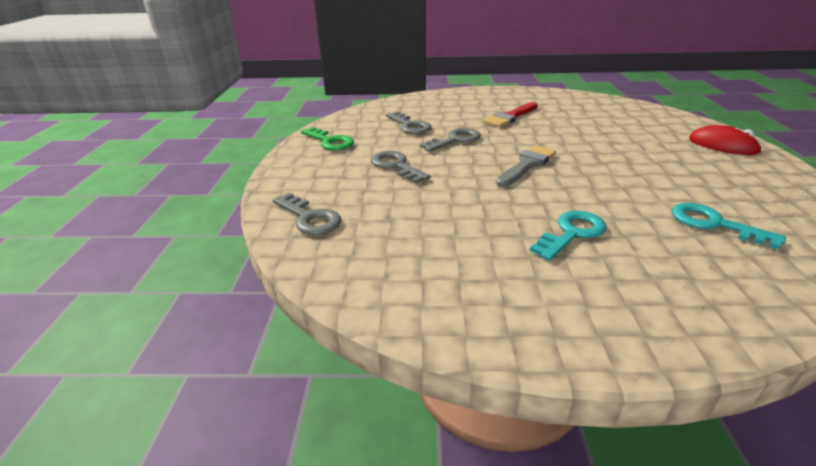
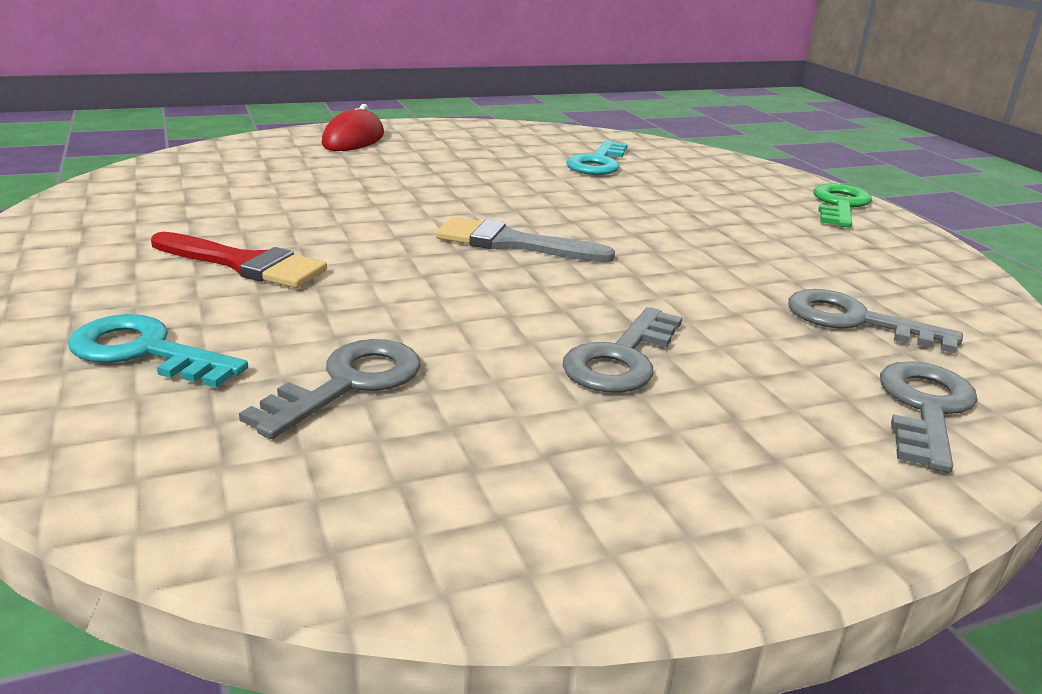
camera: 115 degrees left, 5 degrees down
green key [301,127,354,151] -> green key moved to [814,184,872,228]
grey key [420,128,481,152] -> grey key moved to [788,289,963,353]
turquoise key [530,211,607,261] -> turquoise key moved to [68,314,248,388]

